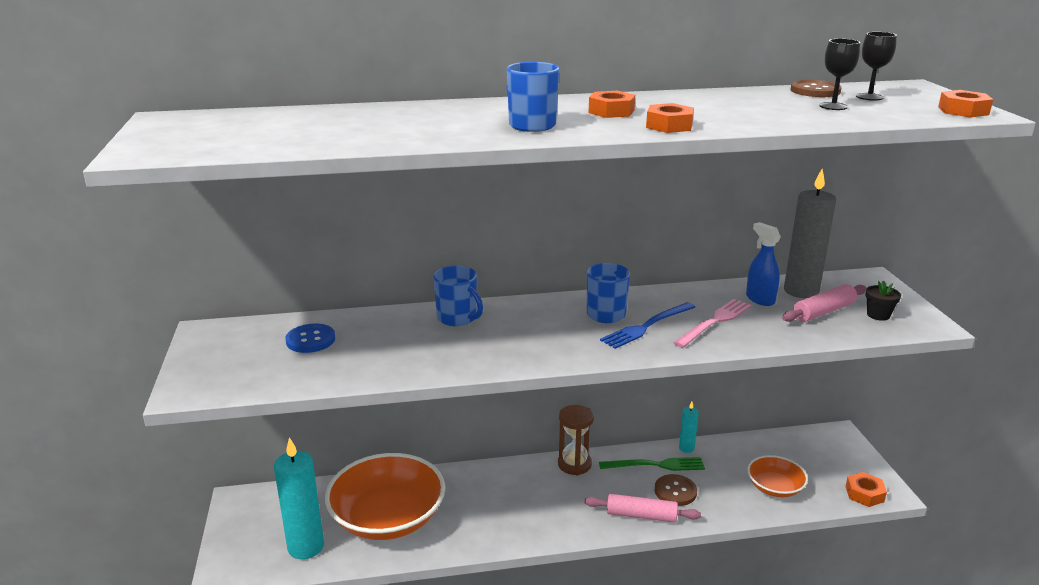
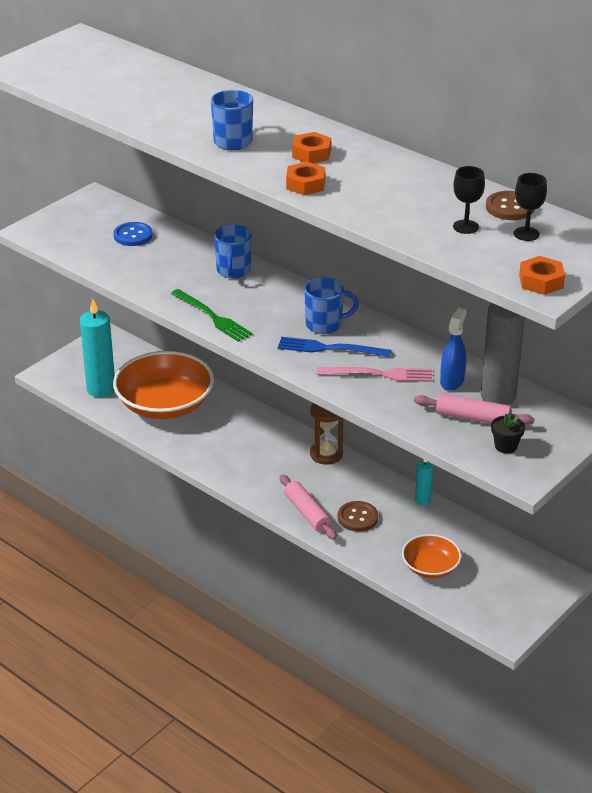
camera: 50 degrees right, 10 degrees up
green fork [599,457,705,471] -> green fork moved to [171,289,253,342]
orange nut [846,472,887,507] -> none

